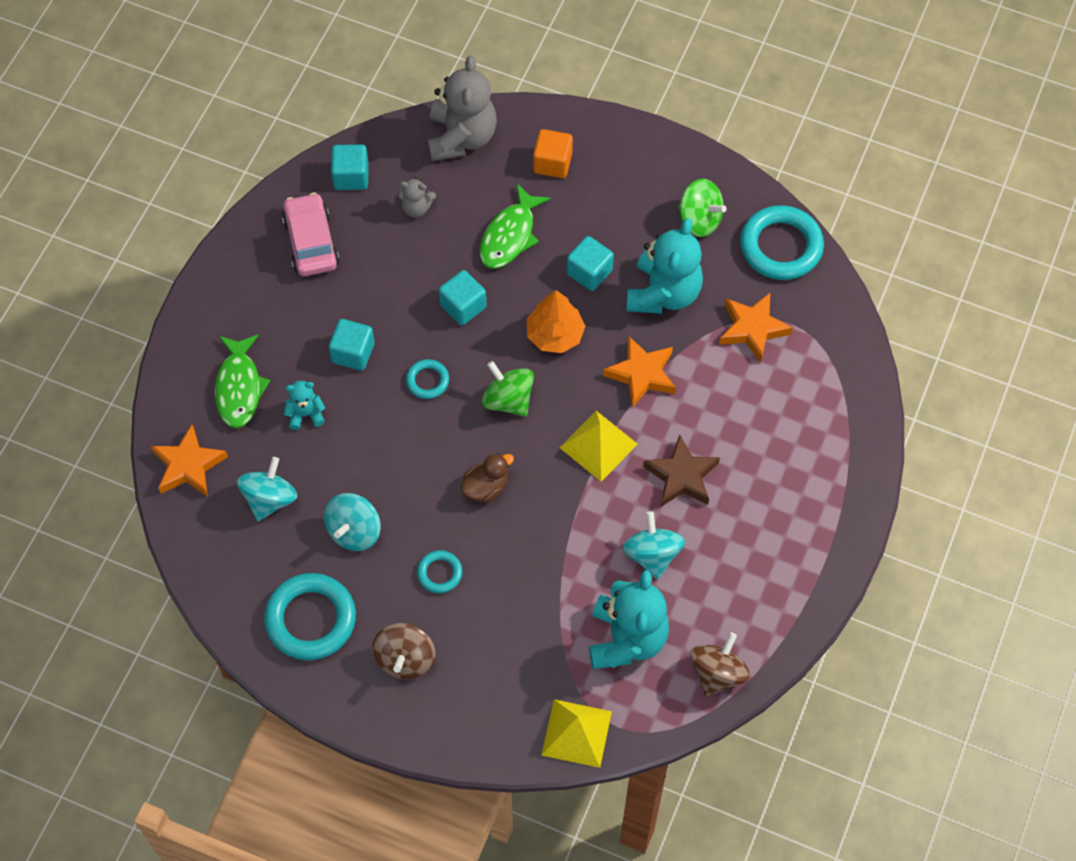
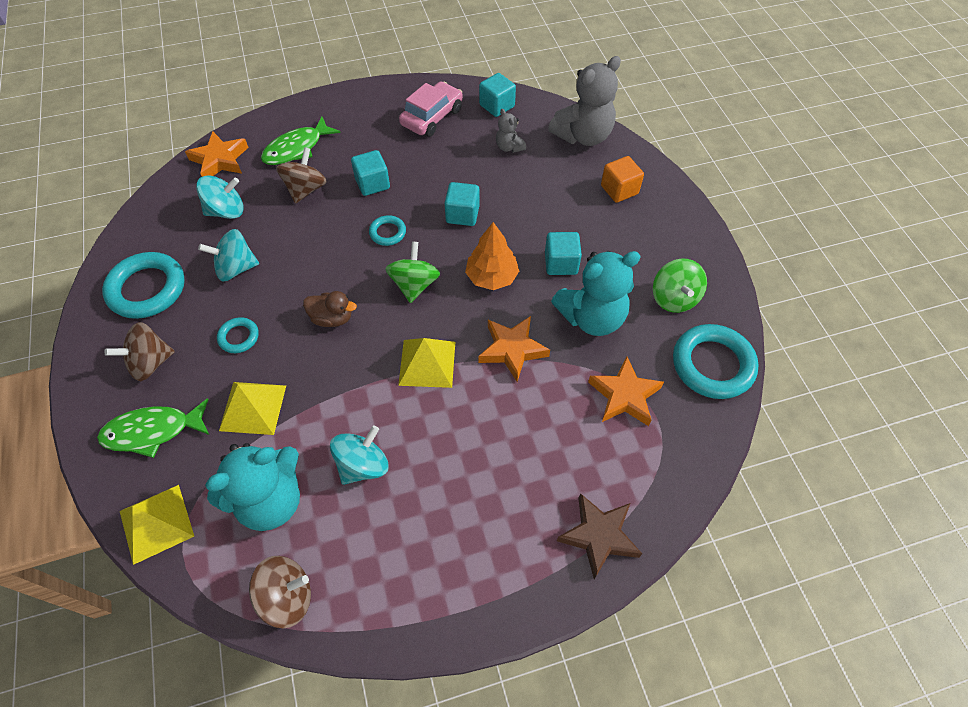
camera: 50 degrees right, 5 degrees down
turquoise teddy bear [284,381,325,430] -> brown spinning top [276,147,327,204]
green fish [480,184,551,269] -> green fish moved to [97,398,209,458]
brown star [643,435,720,507] -> brown star moved to [557,493,642,579]
none -> yellow pyramid [219,382,286,435]

